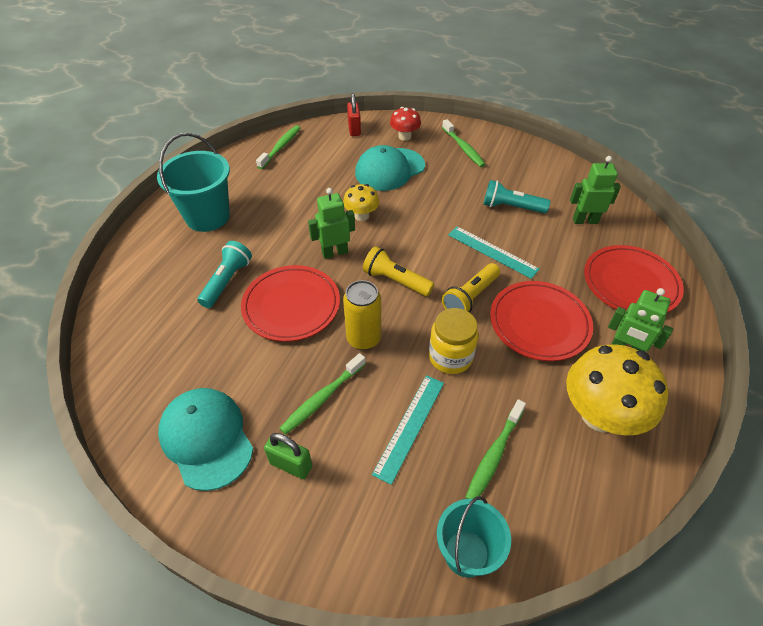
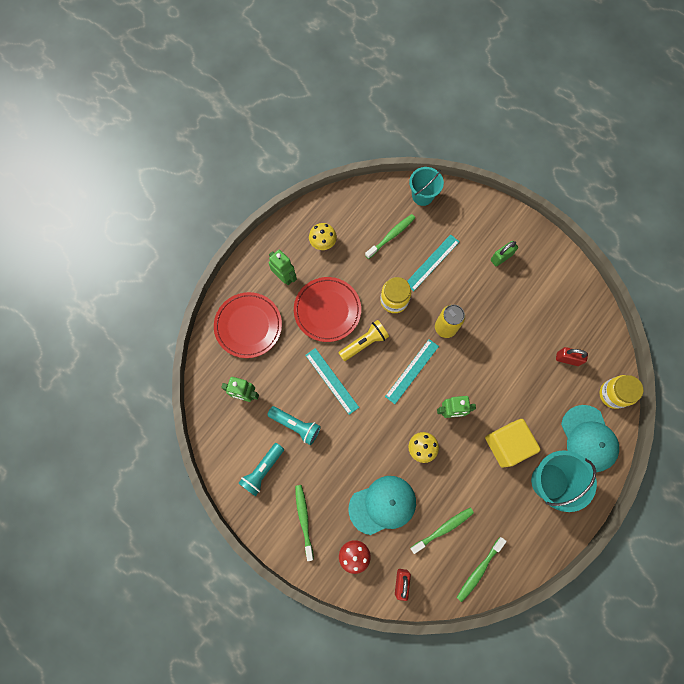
camera: 165 degrees left, 25 degrees up
turquoise cap [158,388,253,491] -> turquoise cap moved to [561,405,619,472]
turquoise flashlight [197,241,252,308] -> turquoise flashlight moved to [238,443,284,496]
red plate [241,265,340,342] -> none
green padlock [264,433,312,479] -> green padlock turned 75 degrees counterclockwise [491,241,518,266]
green toothbrush [279,353,366,435] -> green toothbrush moved to [411,508,474,554]
yellow flashlight [363,246,434,296] -> turquoise ruler [385,339,439,404]
yellow mushroom [566,344,669,436] -> yellow mushroom [309,223,337,250], size x0.53
none -> yellow cube [485,419,541,468]
none -> red padlock [556,347,588,366]
none -> yellow jar [599,375,643,409]

